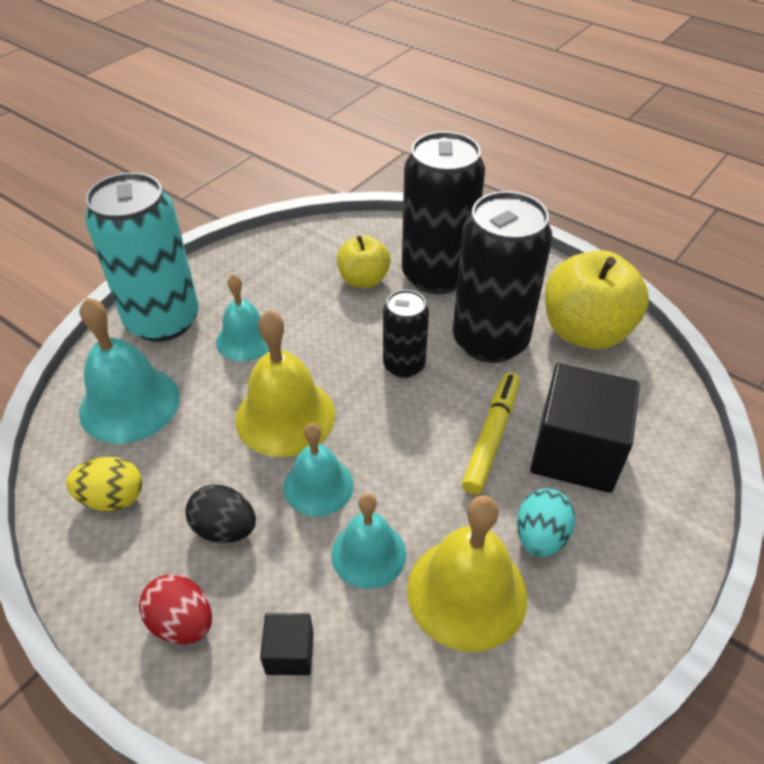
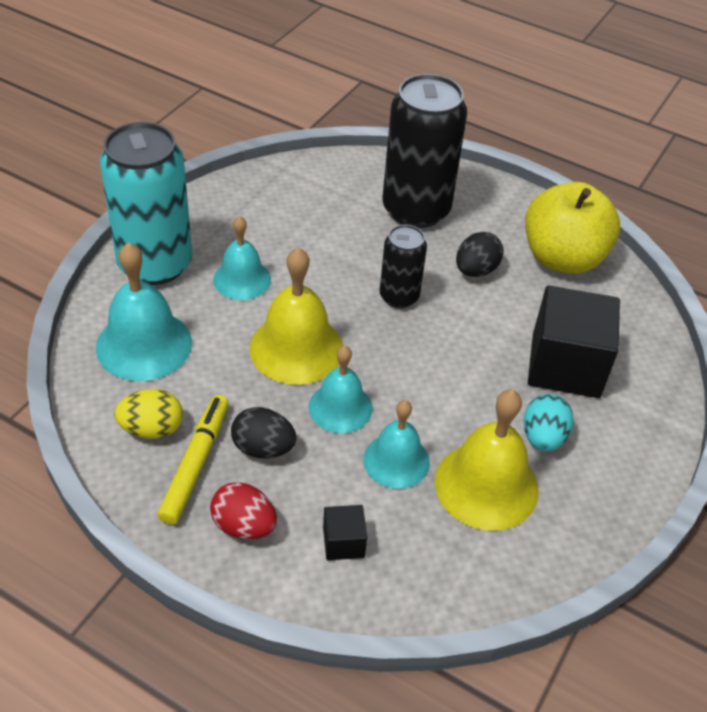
camera: 10 degrees left, 0 degrees up
yellow apple [337,235,391,288] -> none
black can [453,191,552,363] -> black egg [456,232,504,277]
yellow marker [462,373,519,495] -> yellow marker moved to [158,395,229,525]

